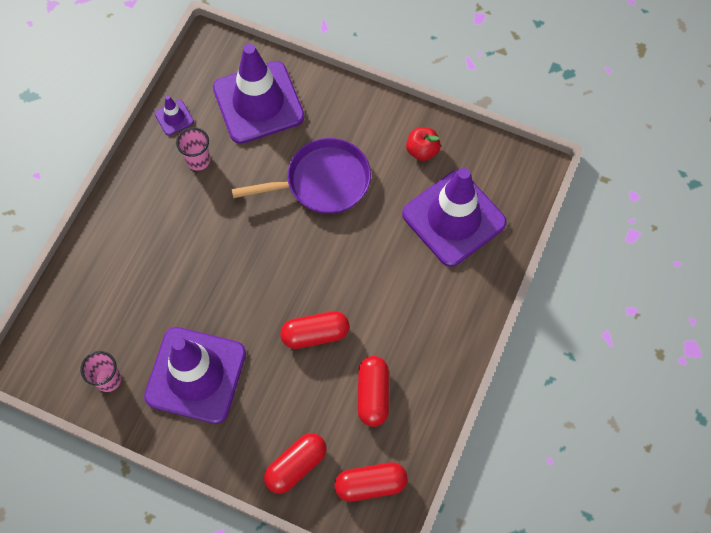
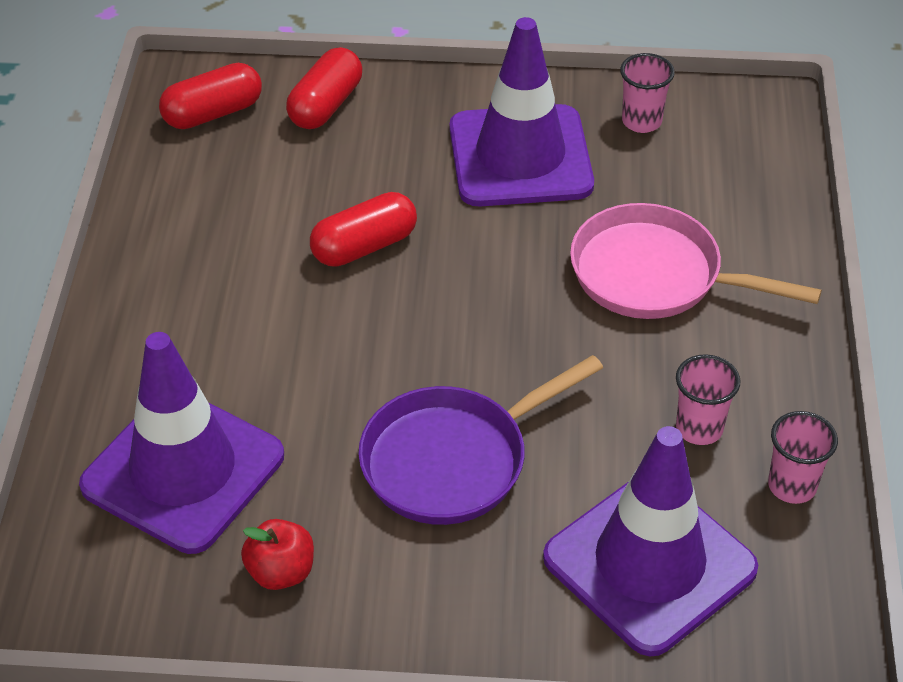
camera: 160 degrees right, 20 degrees down
purple traffic cone [155,96,194,136] -> pink cup [768,411,838,504]
red capsule [358,356,389,427] -> none
none -> pink pan [570,203,822,319]

